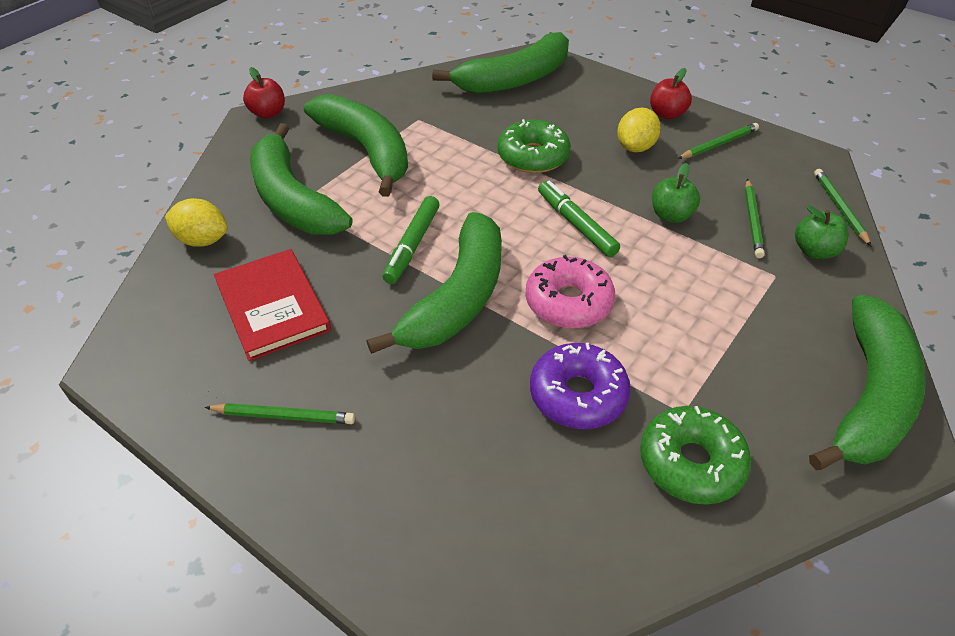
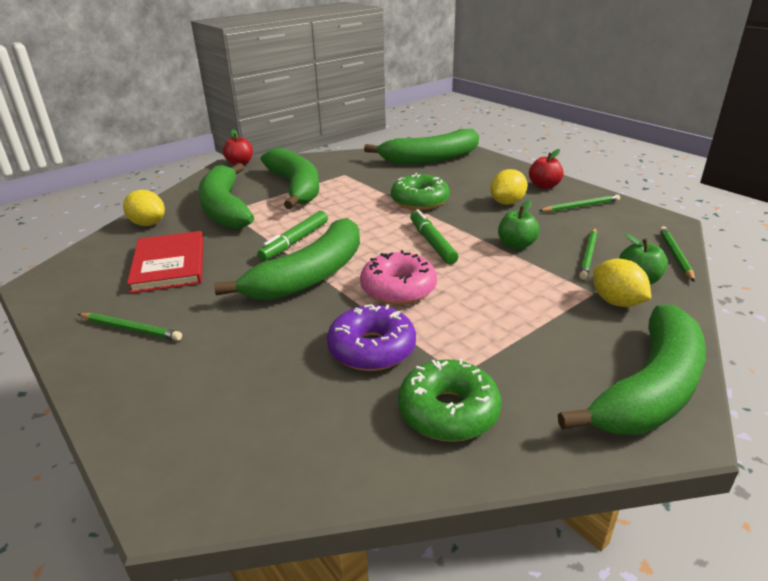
camera: 15 degrees right, 15 degrees down
none -> yellow lemon [593,259,651,307]

